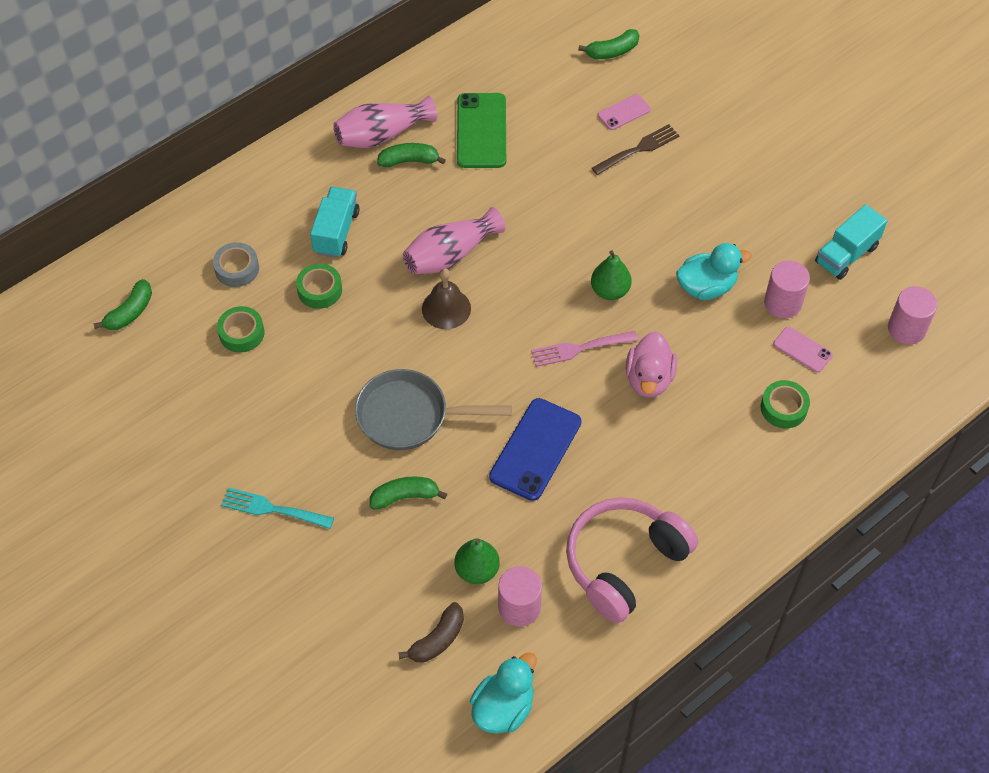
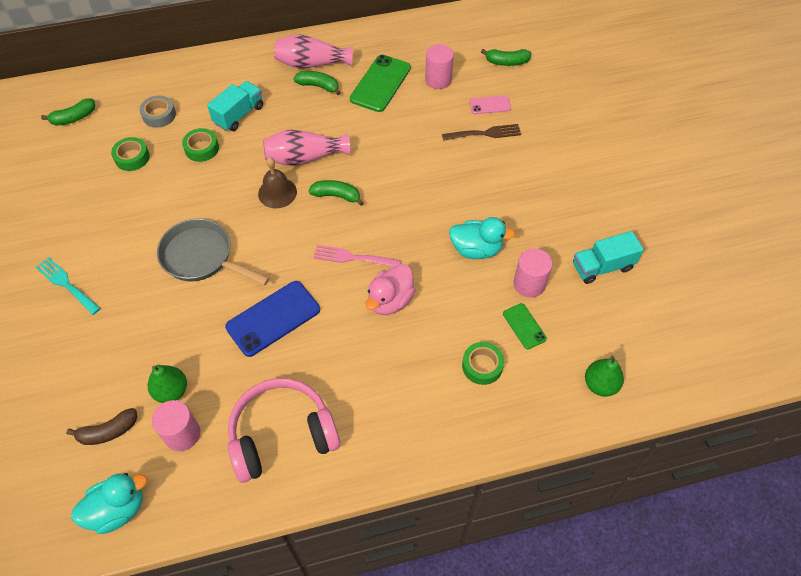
camera: 25 degrees right, 0 degrees up
green banana [370,477,447,509] -> green banana moved to [309,180,364,206]
green pear [591,250,632,300] -> green pear moved to [585,355,624,397]
pink phone [773,326,833,373] -> green phone [503,303,547,349]
pink cylinder [888,286,937,345] -> pink cylinder moved to [425,44,454,89]

